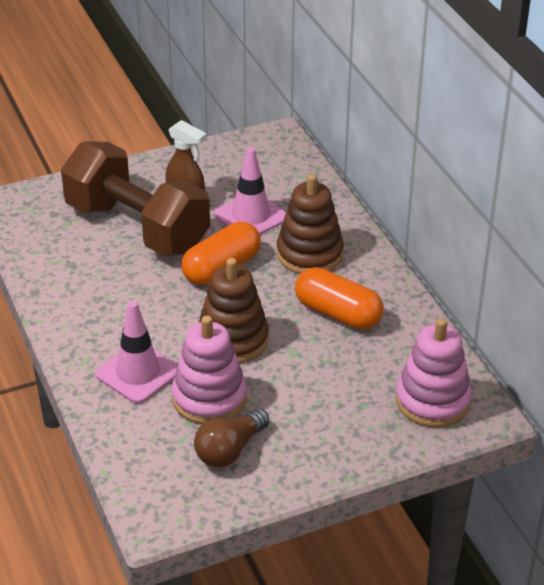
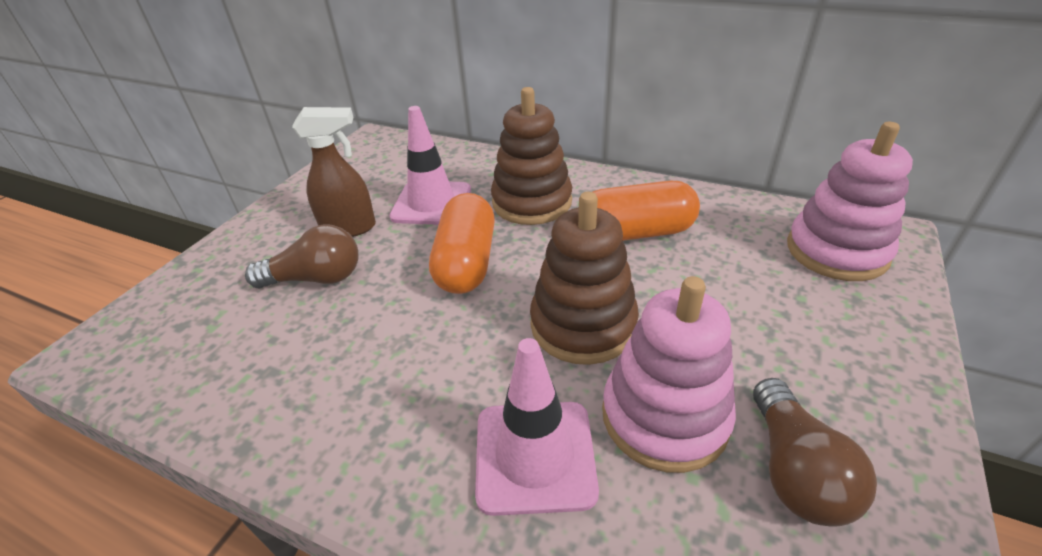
camera: 40 degrees left, 0 degrees up
brown dumbbell [61,141,210,256] -> brown light bulb [245,224,359,288]

